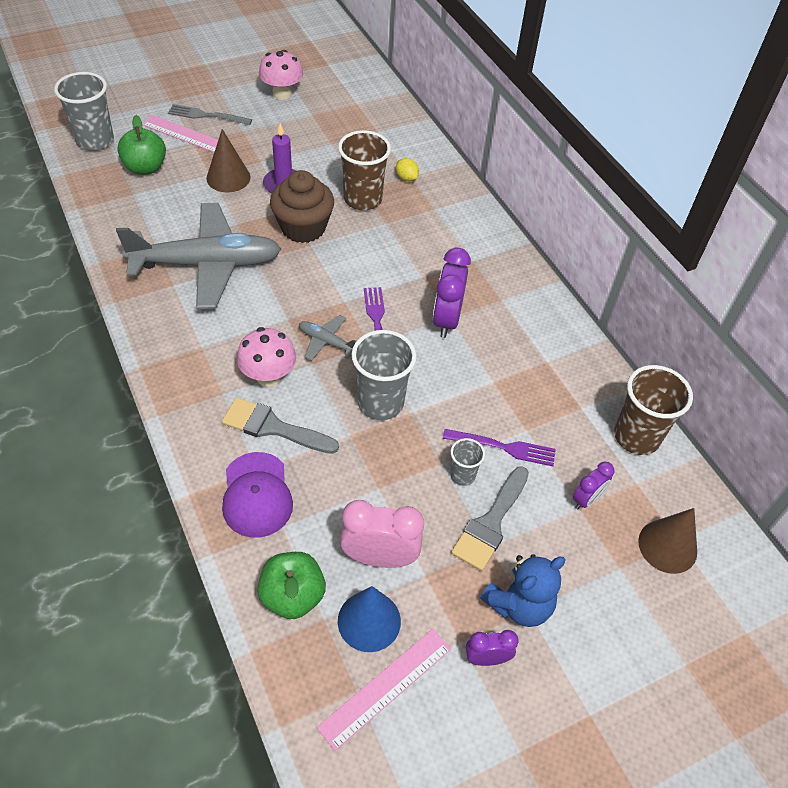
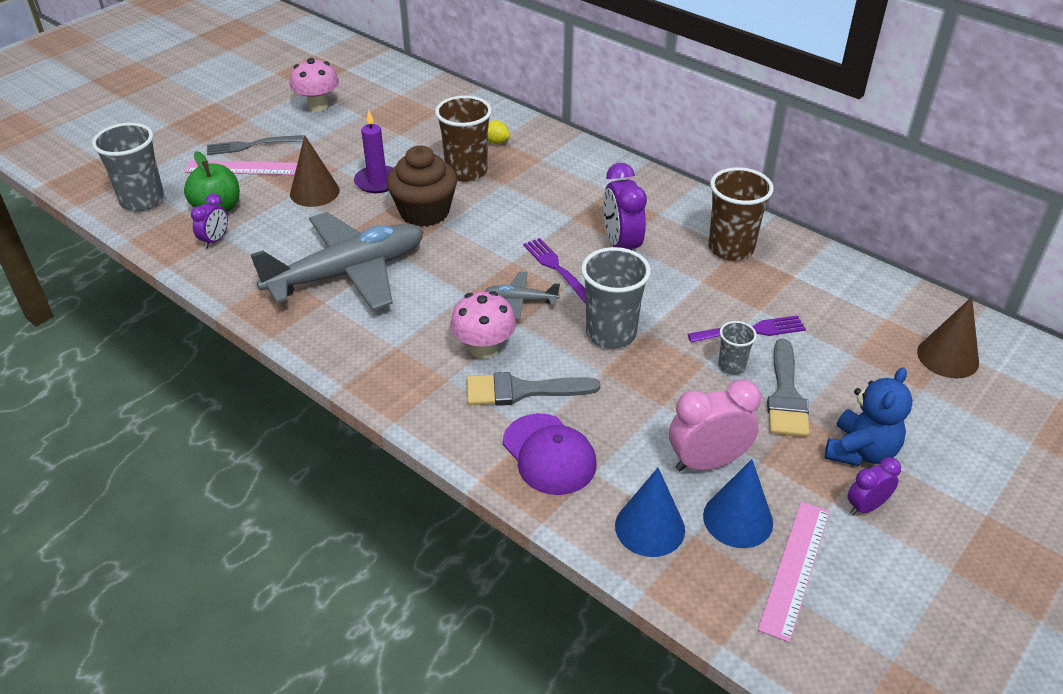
camera: 20 degrees left, 10 degrees down
green apple [257,552,326,619] -> blue cone [615,468,685,557]
purple clock [573,462,614,509] -> purple clock moved to [191,194,228,248]
brown cup [614,365,693,455] -> brown cup moved to [708,167,774,261]

